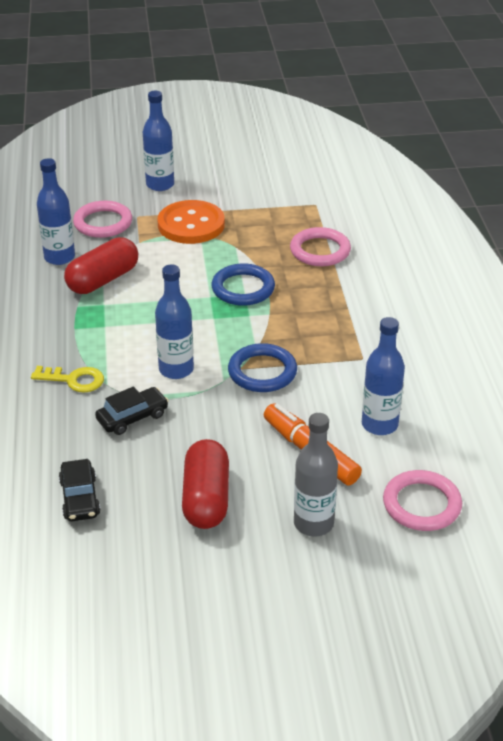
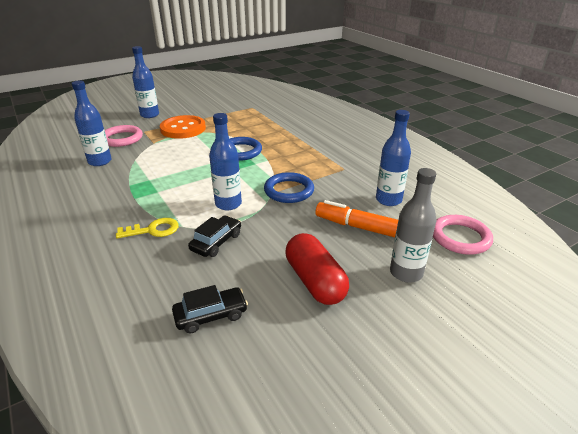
camera: 25 degrees left, 5 degrees down
black car [59,459,101,521] -> black car turned 75 degrees counterclockwise [172,285,248,334]
red capsule [64,237,138,294] -> none
pink ring [290,227,351,266] -> none

